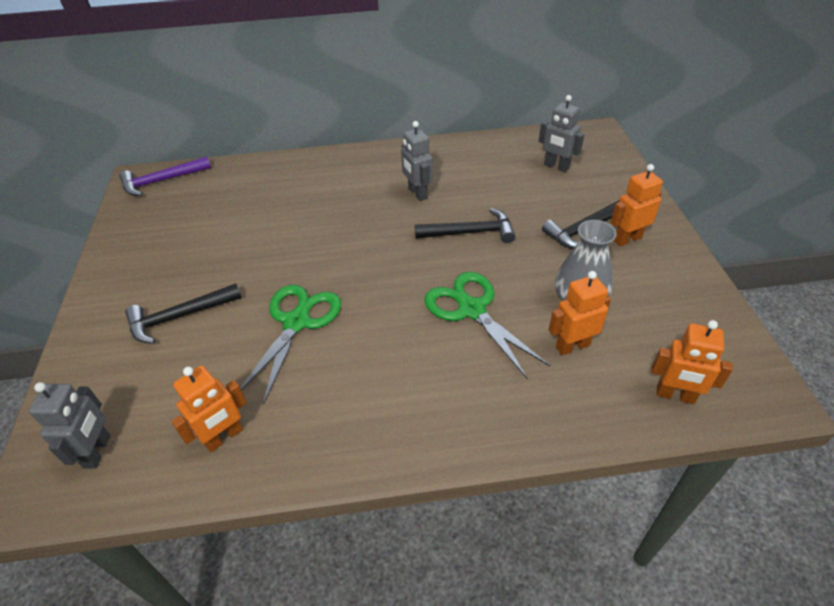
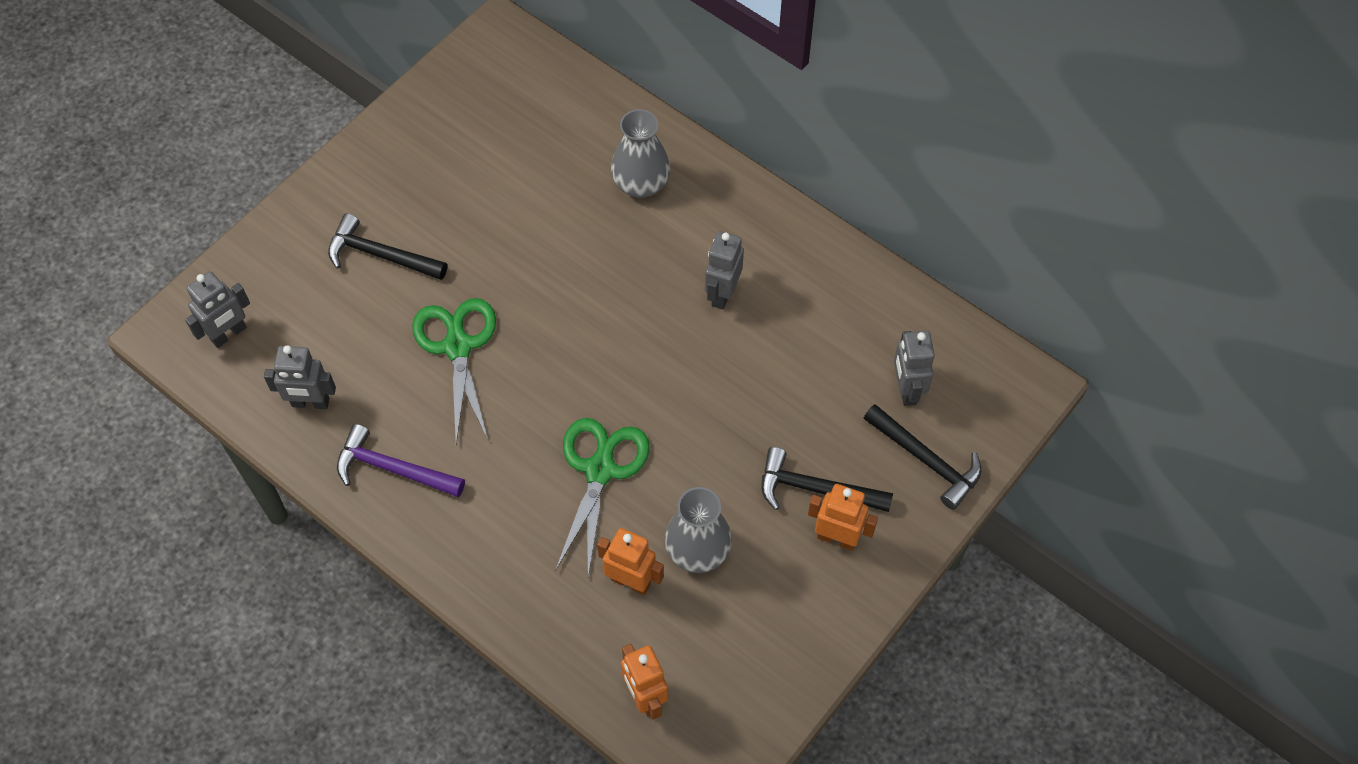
camera: 45 degrees right, 15 degrees up
purple hammer [119,156,211,196] -> purple hammer moved to [337,424,465,497]
orange robot [171,366,247,452] -> grey robot [264,345,336,409]
green scissors [240,285,341,405] -> green scissors turned 75 degrees counterclockwise [412,298,496,444]
black hammer [415,208,515,243] -> black hammer moved to [864,404,982,510]
none -> grey vase [611,109,671,198]

